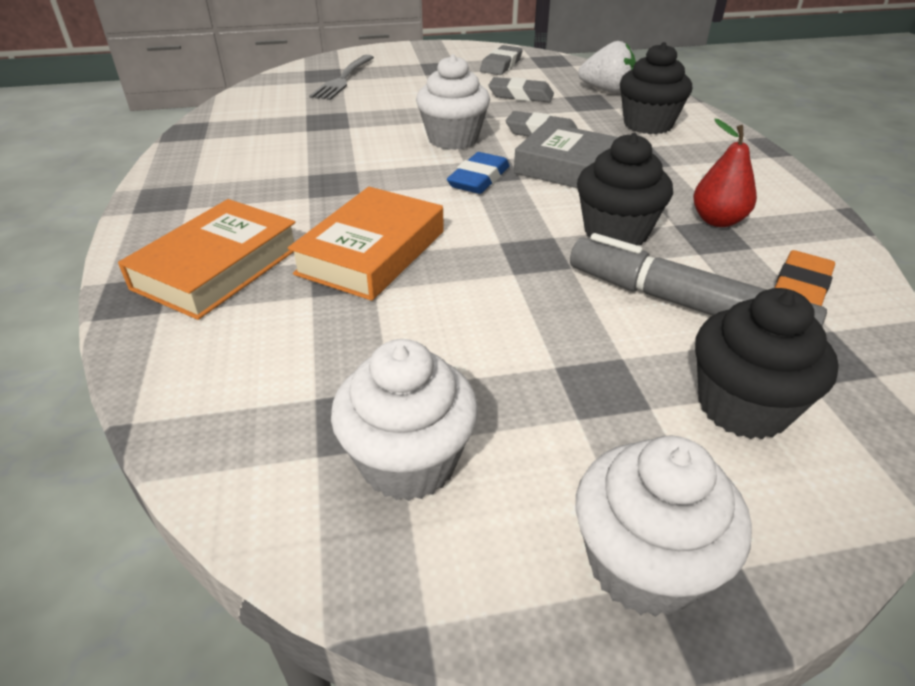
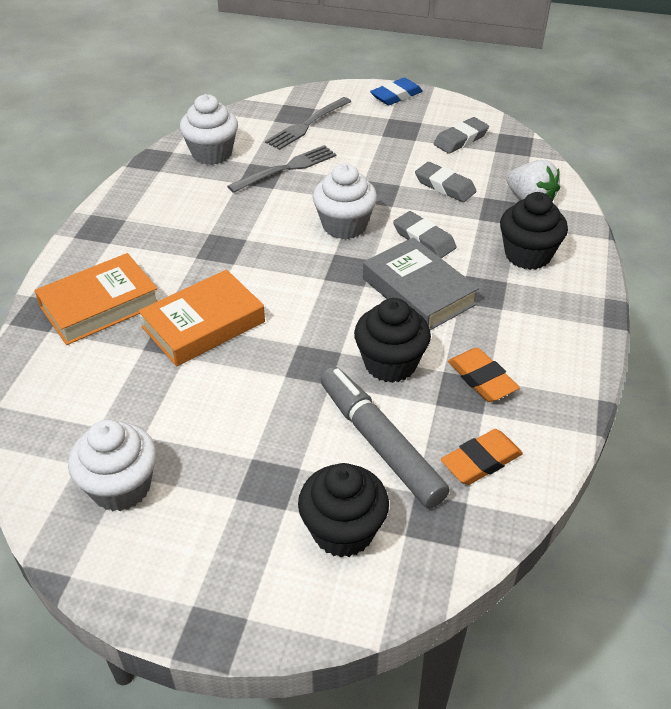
camera: 25 degrees right, 5 degrees up
blue eraser [447,152,510,194] -> blue eraser moved to [370,78,423,105]
white cupcake [575,435,752,617] -> white cupcake moved to [180,94,238,165]
red pear [693,119,757,227] -> orange eraser [448,348,520,402]
none -> grey fork [227,145,336,193]

